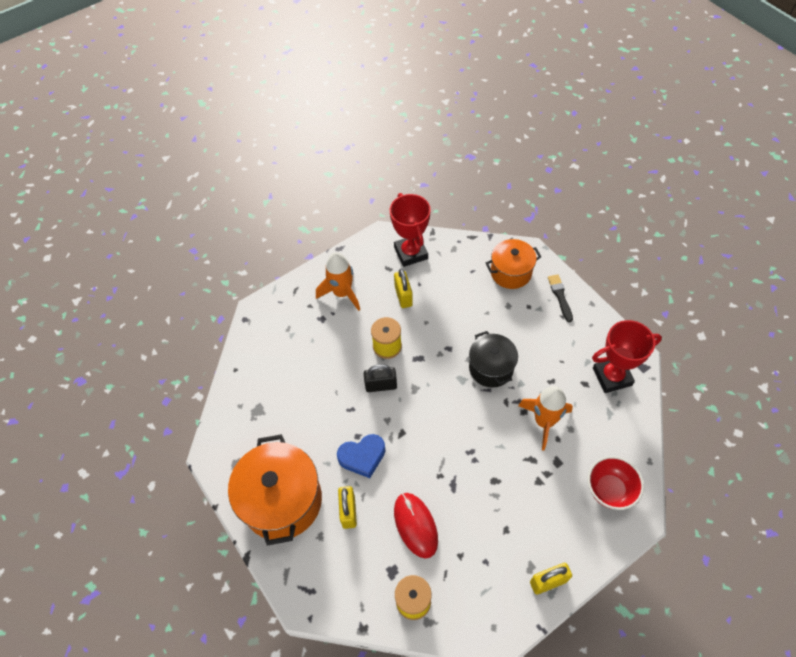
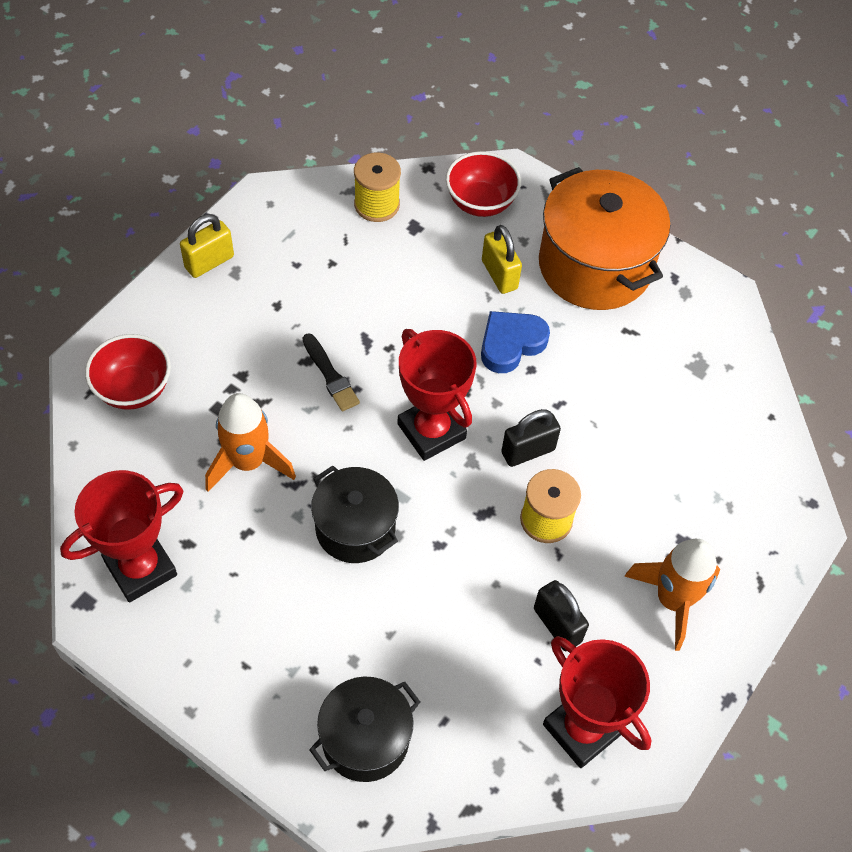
camera: 155 degrees right, 0 degrees up
yellow padlock [394,269,413,308] -> black padlock [534,580,589,651]
red mouse [394,493,438,559] -> none
orange pot [485,239,541,289] -> black pot [309,677,420,782]
black brush [548,274,573,322] -> black brush moved to [303,333,360,411]
none -> red trophy [397,329,476,461]
none -> red bowl [446,151,521,217]

